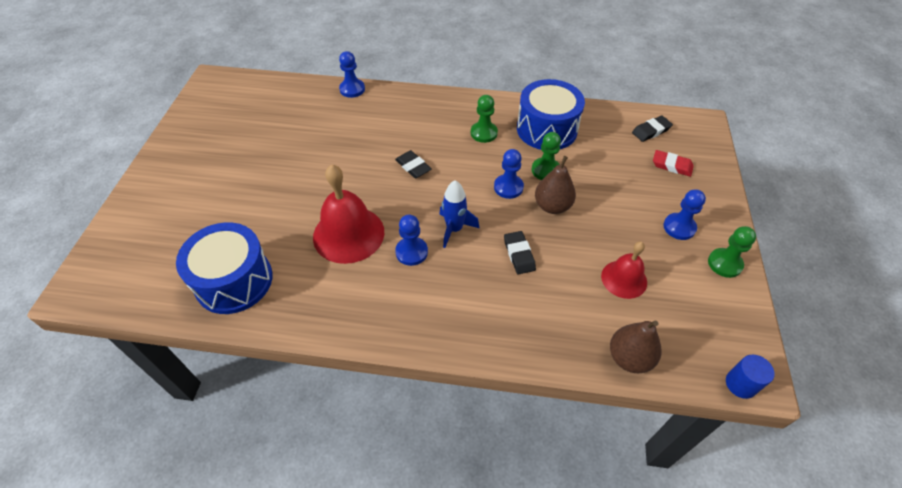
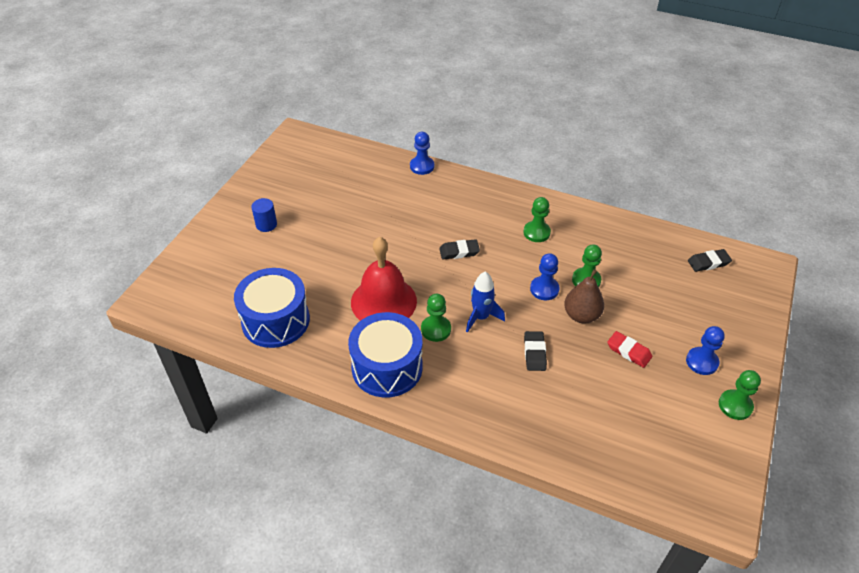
camera: 15 degrees right, 5 degrees down
black eraser [395,150,431,178] -> black eraser turned 75 degrees counterclockwise [439,239,480,260]
blue pawn [395,215,428,266] -> green pawn [421,294,451,342]
blue drum [517,79,585,150] -> blue drum moved to [348,312,423,398]
red bell [601,242,647,299] -> none
brown pear [610,321,662,373] -> none
red eraser [653,150,694,177] -> red eraser moved to [607,331,652,368]
blue cylinder [726,355,775,399] -> blue cylinder moved to [251,198,277,232]

